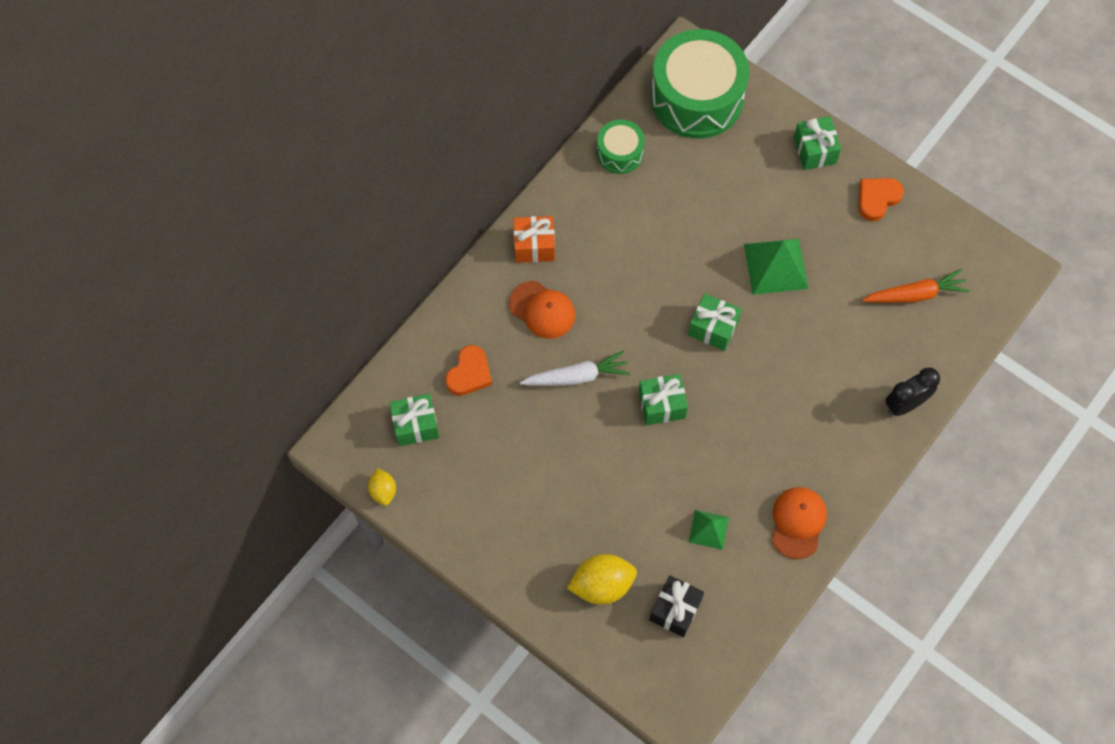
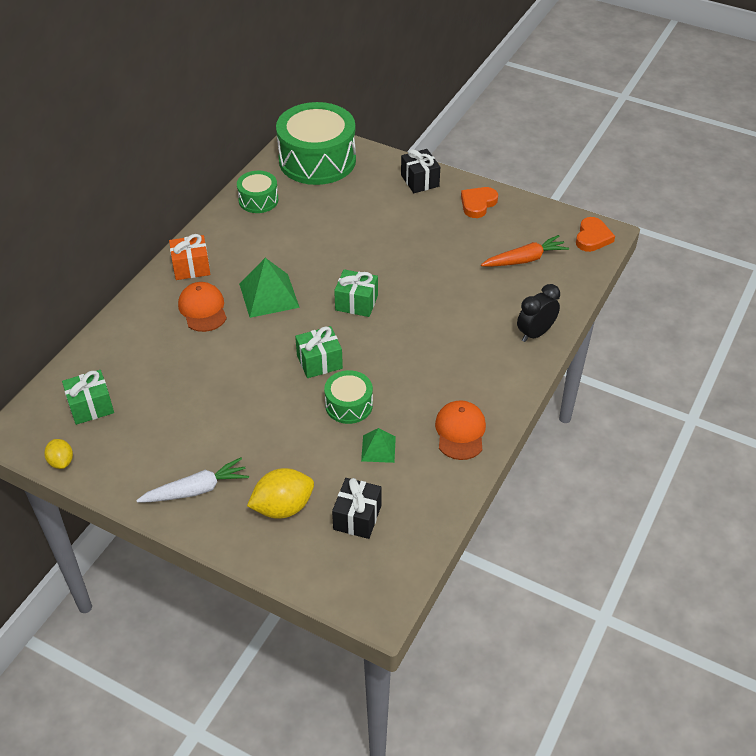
camera: 10 degrees left, 20 degrees down
orange heart [445,345,492,396] -> orange heart moved to [576,217,615,252]
orange cap [509,281,575,339] -> orange cap turned 135 degrees counterclockwise [178,282,227,332]
white carrot [520,350,630,386] -> white carrot moved to [136,458,249,503]
green pyramid [744,239,808,295] -> green pyramid moved to [239,258,300,318]
green gift [794,116,841,170] -> black gift [401,149,440,193]
none -> green drum [324,370,373,424]

